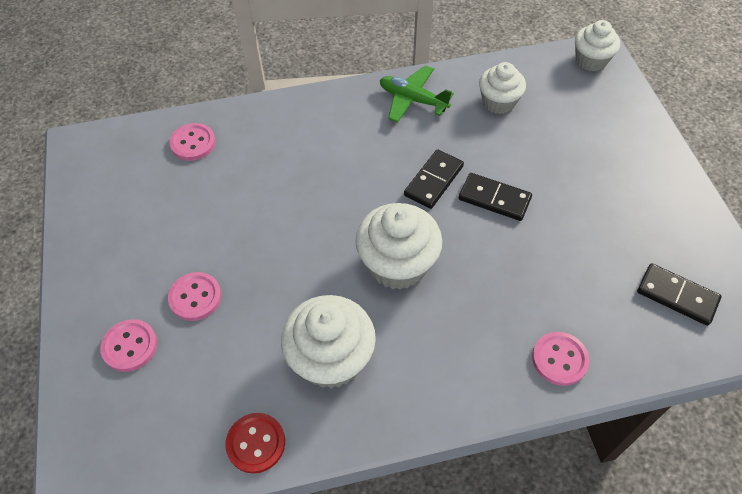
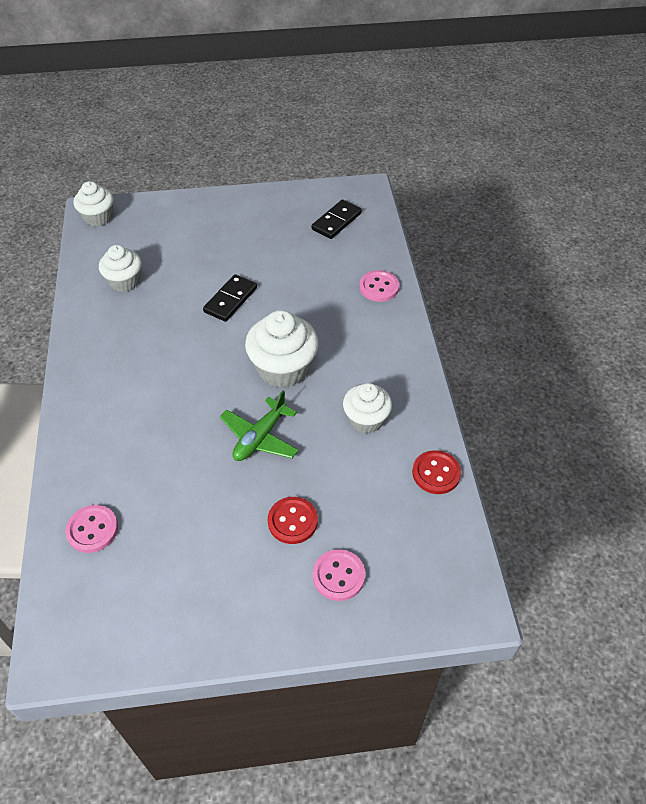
camera: 85 degrees left, 5 degrees down
pink button [168,272,221,321] -> red button [268,497,318,544]
white cupcake [281,295,376,389] -> white cupcake [343,383,392,434], size x0.65
green plane [380,65,454,123] -> green plane moved to [220,390,299,461]
black domino [404,149,464,209] -> none

